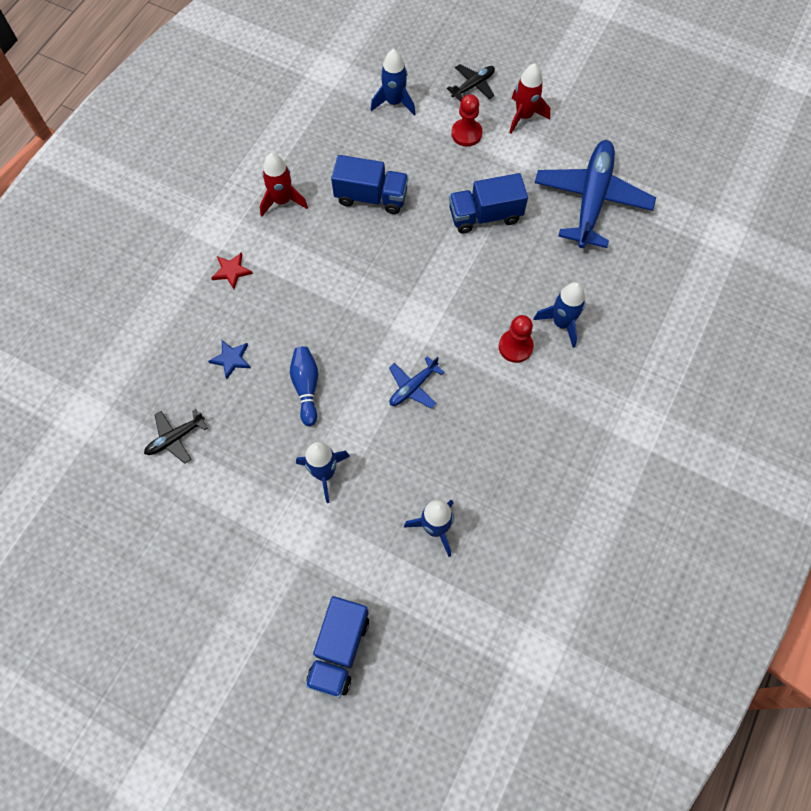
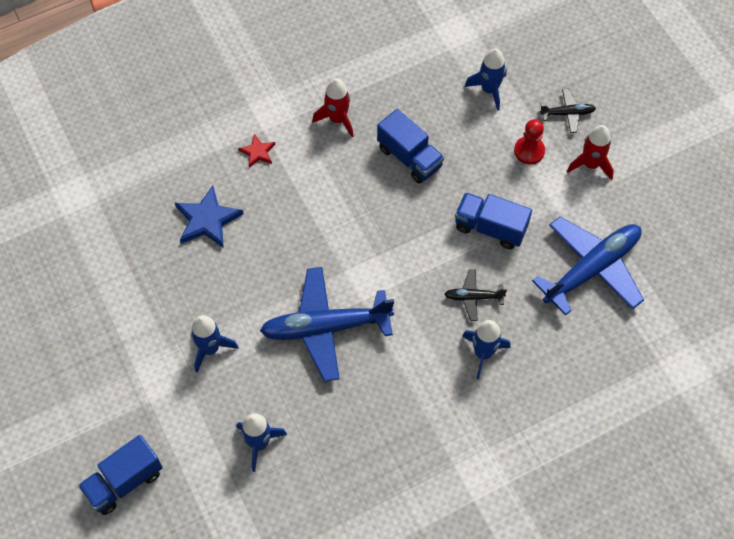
camera: 35 degrees right, 5 degrees down
black plane [144,409,208,464] -> black plane moved to [444,270,507,321]
blue star [208,340,251,379] -> blue star [175,186,244,248], size x1.79
blue bowling pin [290,346,318,426] -> none
blue plane [389,356,444,408] -> blue plane [260,267,394,382], size x2.16
red pawn [499,315,534,363] -> none

